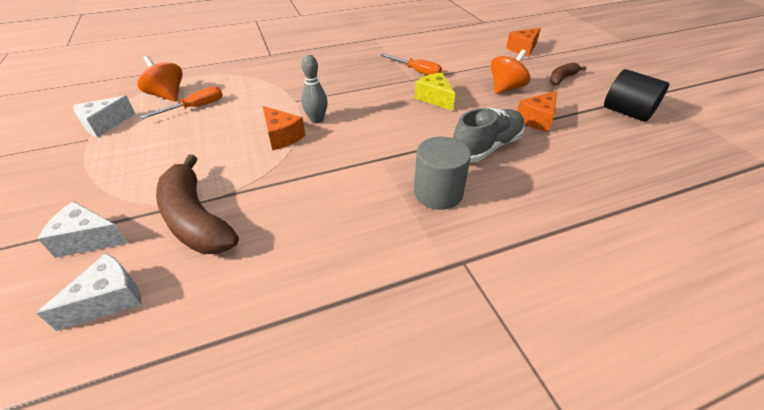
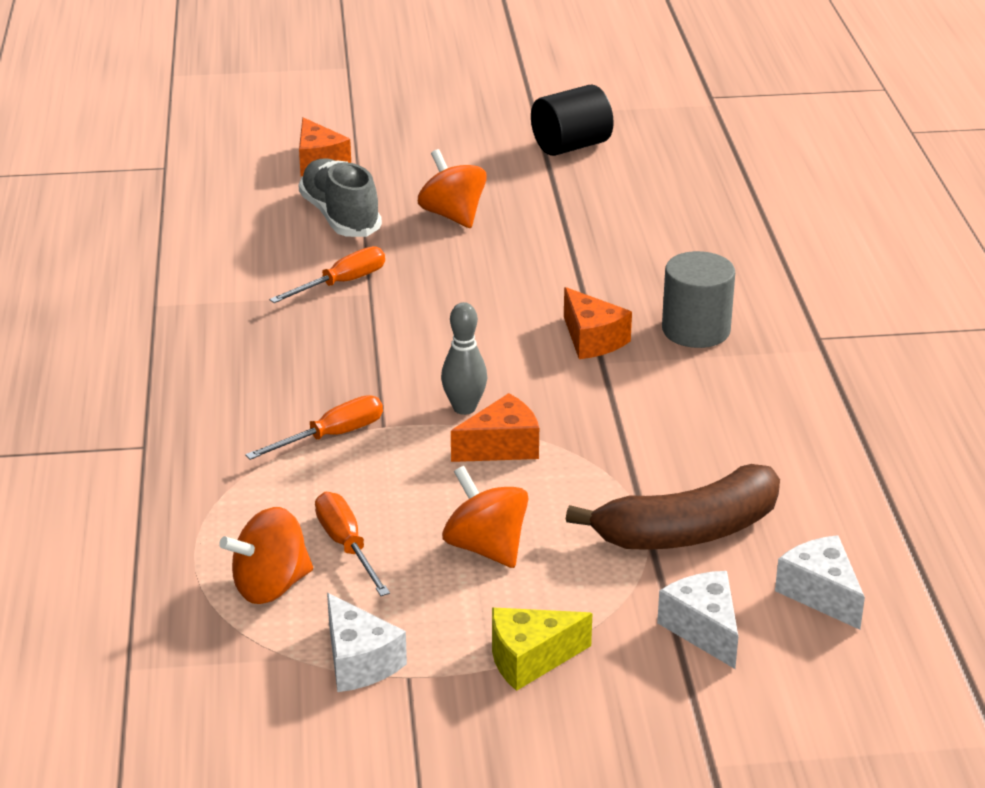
camera: 75 degrees left, 10 degrees down
white cheese [38,201,127,258] -> white cheese turned 135 degrees clockwise [657,571,738,669]
yellow cheese [415,72,455,111] -> yellow cheese moved to [492,608,593,691]
grey shoe [453,108,525,162] -> grey shoe moved to [298,158,382,237]
orange cheese [517,91,557,132] -> orange cheese moved to [564,287,632,359]
brown banana [550,63,587,85] -> none
none -> orange screwdriver [245,395,383,460]
none -> orange spinning top [442,466,529,568]

